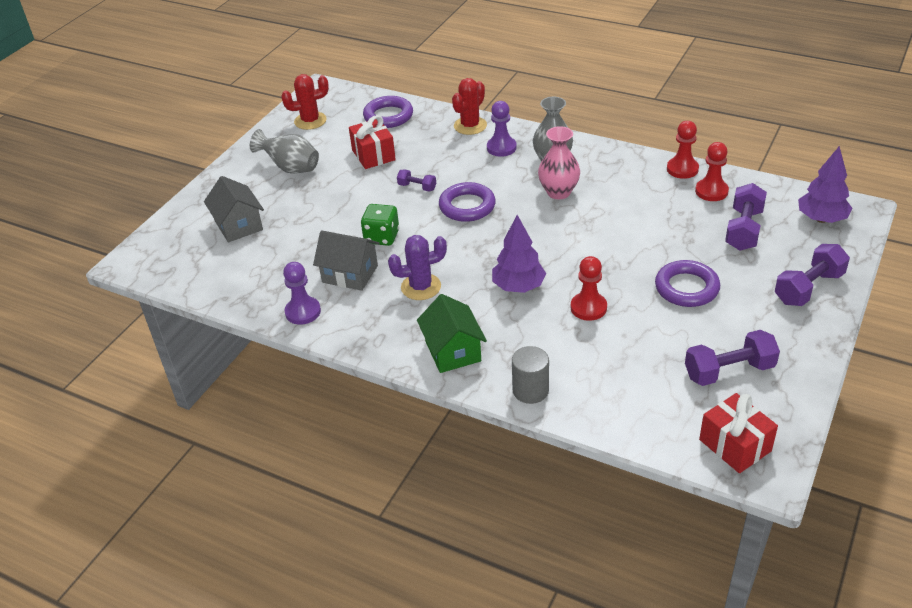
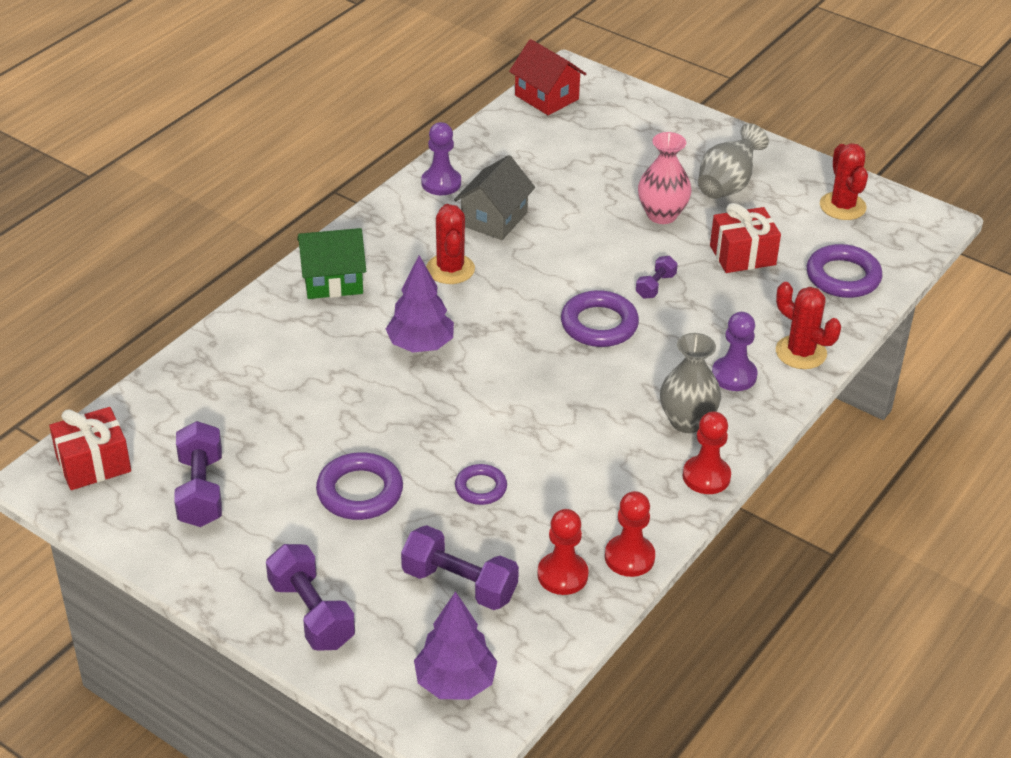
camera: 95 degrees right, 0 degrees up
grey house [204,176,264,242] -> none
green dice [361,204,399,246] -> none
purple cactus [388,235,447,300] -> red cactus [426,204,475,284]
grey cylinder [512,346,549,404] -> none
pink vase [538,126,580,199] -> pink vase moved to [638,132,692,224]
red pawn [571,256,607,321] -> red pawn moved to [683,411,731,494]
none -> purple ring [455,464,507,505]
none -> red house [509,39,586,115]

